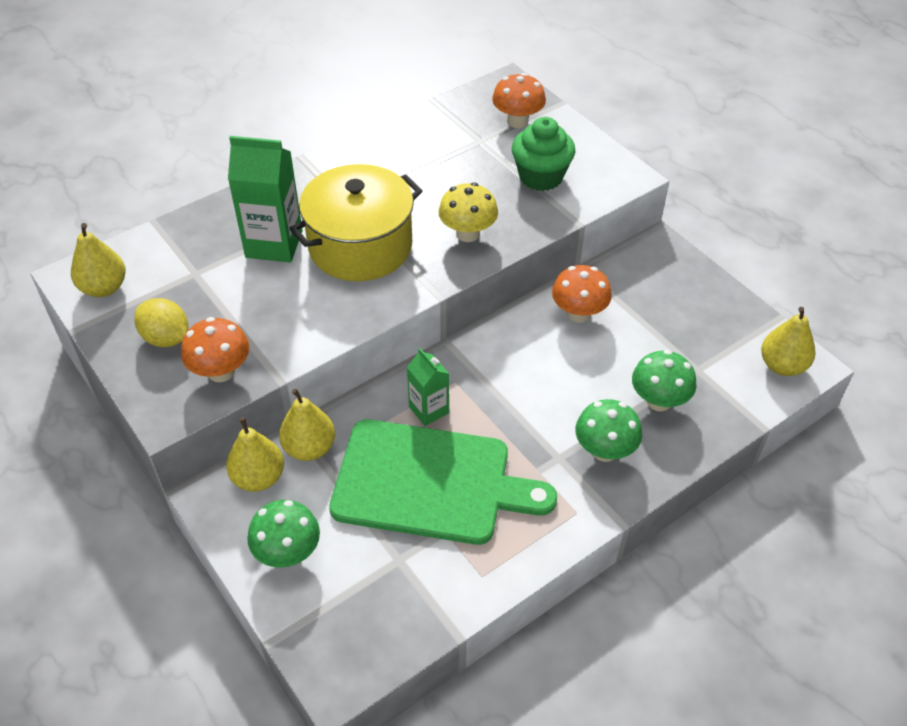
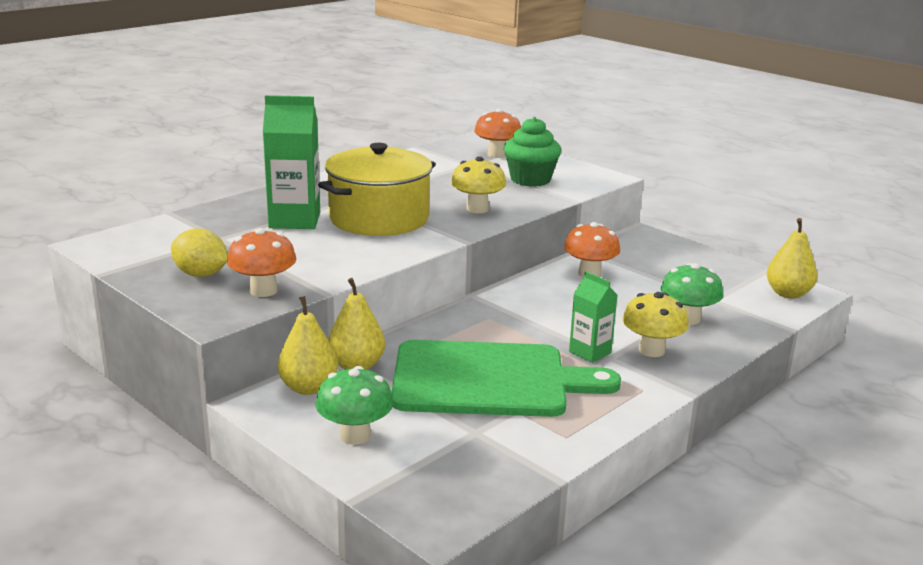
camera: 10 degrees left, 25 degrees down
yellow pear [71,223,126,297] -> none
green carton [407,348,449,426] -> green carton moved to [569,272,618,363]
green mushroom [575,399,642,462] -> yellow mushroom [622,292,689,357]

